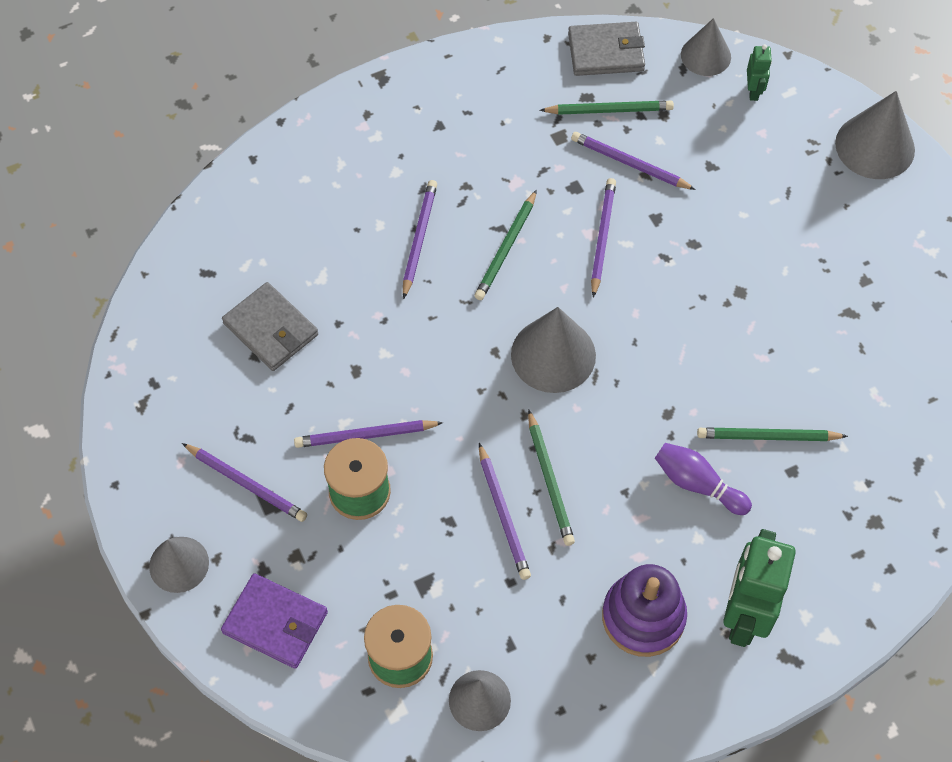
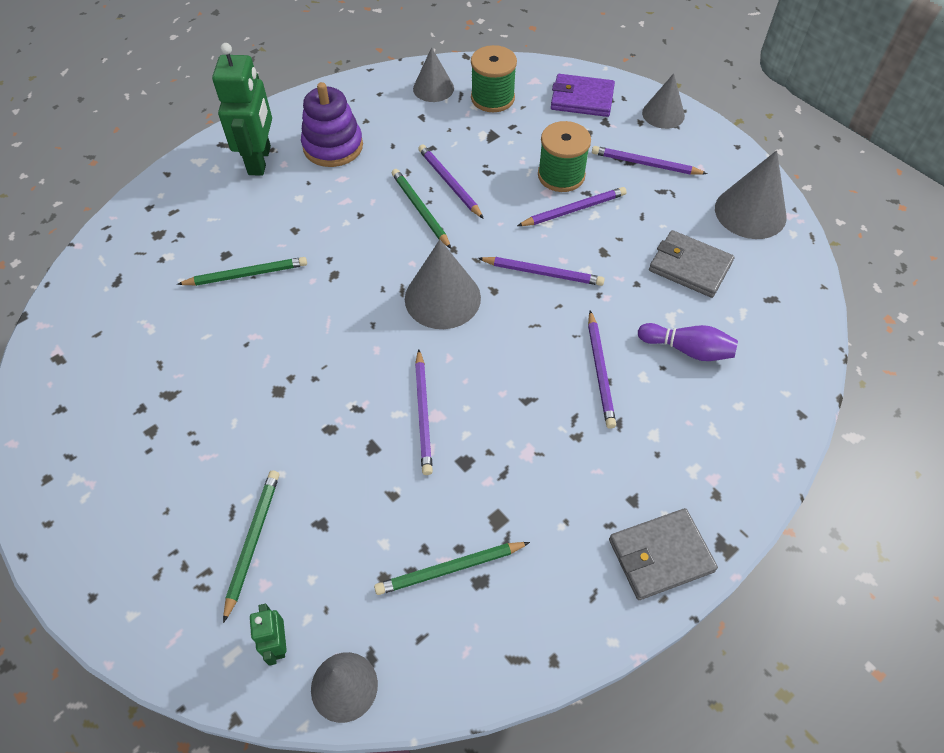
camera: 165 degrees right, 5 degrees down
green pencil [474,190,537,300] -> green pencil moved to [223,470,279,623]
grey wallet [568,22,645,76] -> grey wallet moved to [609,508,718,600]
purple pencil [571,132,696,190] -> purple pencil moved to [478,257,605,286]
purple bowling pin [655,443,752,515] -> purple bowling pin moved to [638,323,738,361]
grey cone [835,91,915,179] -> grey cone moved to [715,150,787,239]

